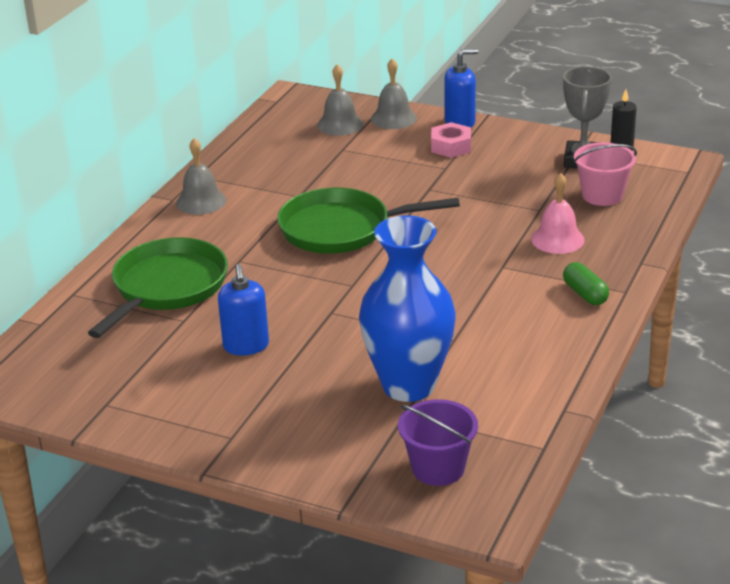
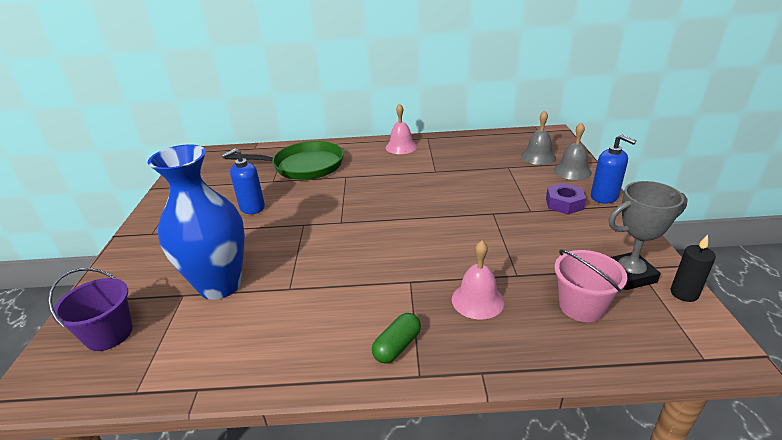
camera: 65 degrees right, 0 degrees up
grey bell [176,138,226,215] -> pink bell [386,103,417,154]
green pan [277,188,460,254] -> none
pink nut [431,122,471,158] -> purple nut [546,183,586,215]

